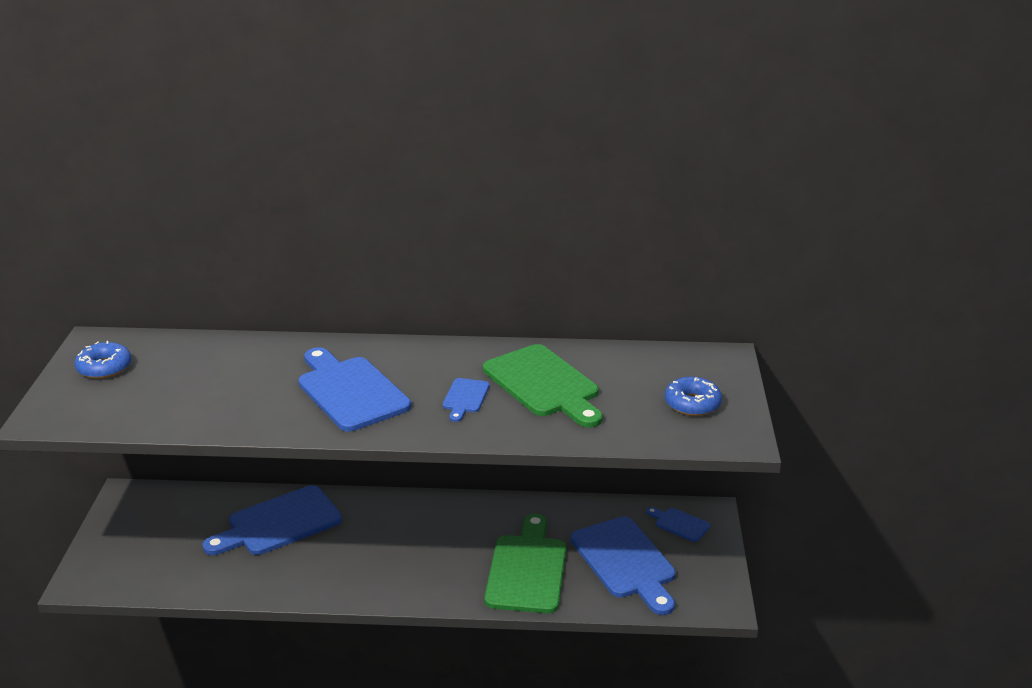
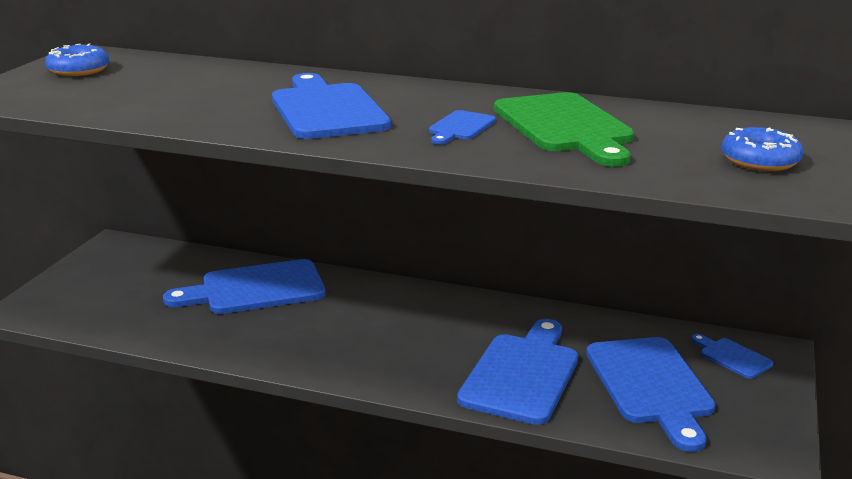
camera: 15 degrees right, 5 degrees down
green cutting board [485,514,566,613] -> blue cutting board [457,319,579,425]

